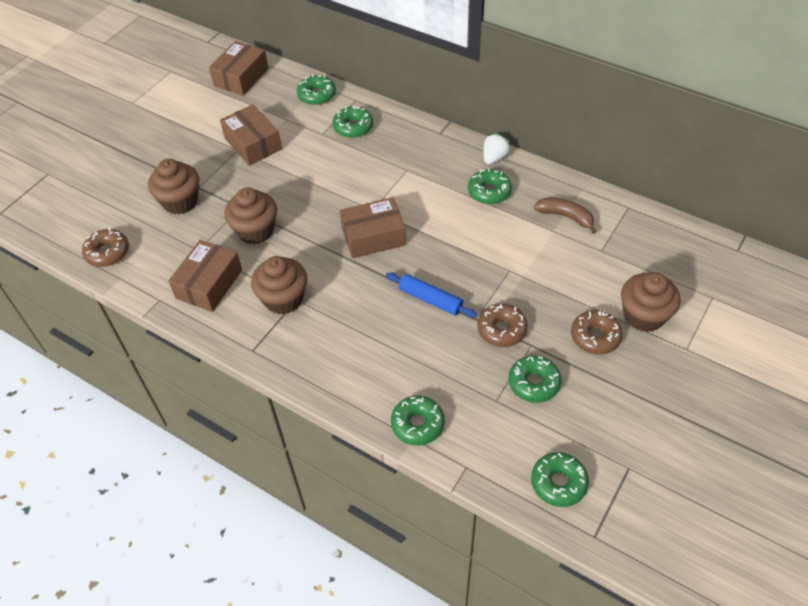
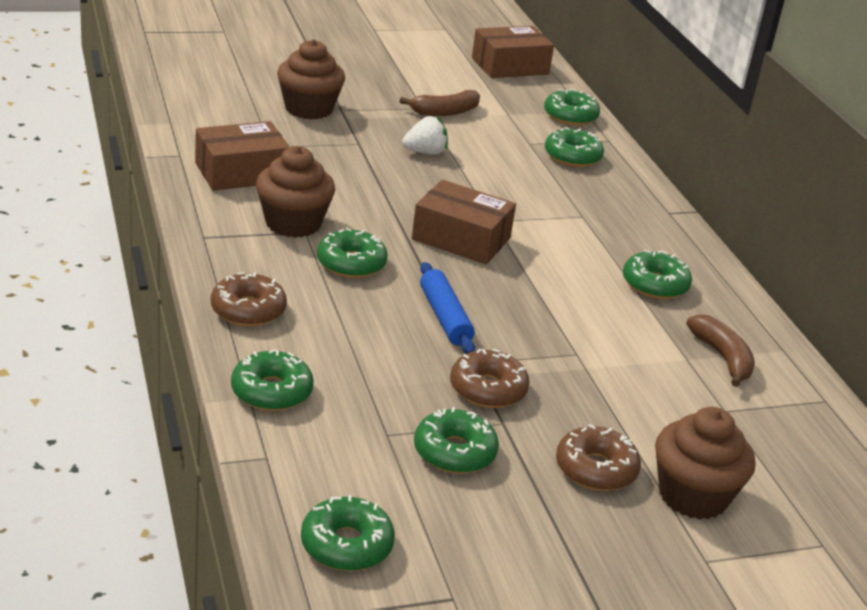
camera: 35 degrees right, 20 degrees down
brown donut [82,228,129,267] -> brown donut moved to [211,272,287,326]
brown box [220,104,282,166] -> brown banana [400,90,480,116]
brown cupcake [224,188,277,244] -> none
white strawberry [484,134,511,164] -> white strawberry moved to [402,116,448,155]
none -> green donut [317,228,388,278]

